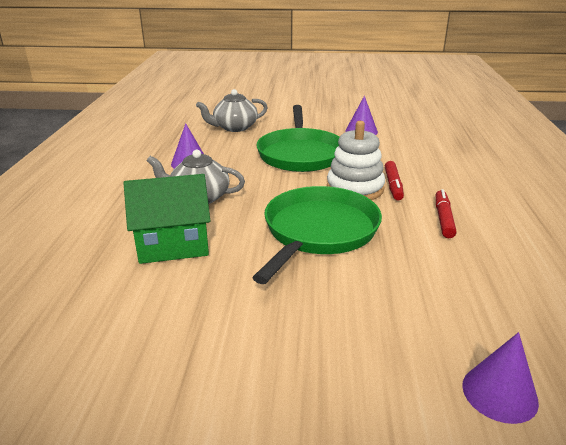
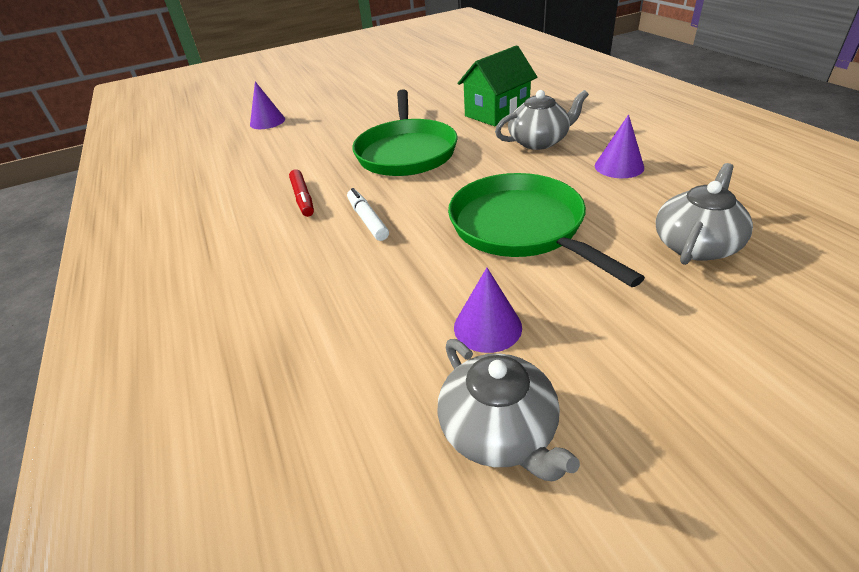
camera: 155 degrees right, 10 degrees up
white stacking toy [327,121,385,200] -> none
red marker [385,161,404,201] -> white marker [347,188,389,241]
none -> grey teapot [437,339,580,481]

